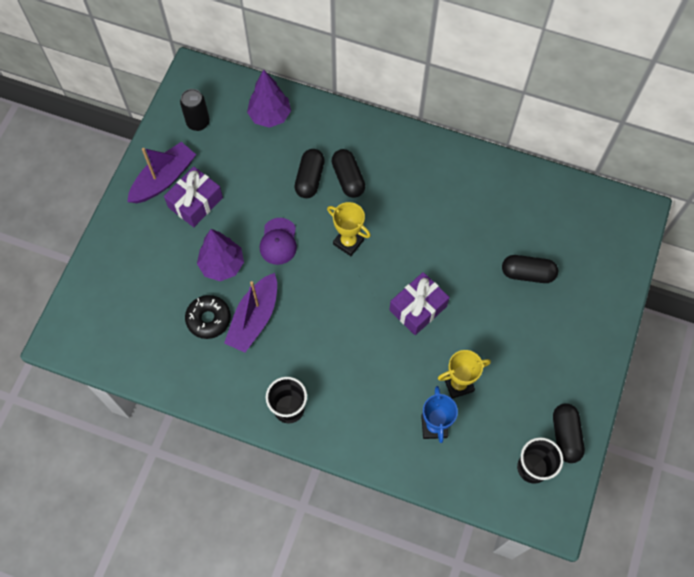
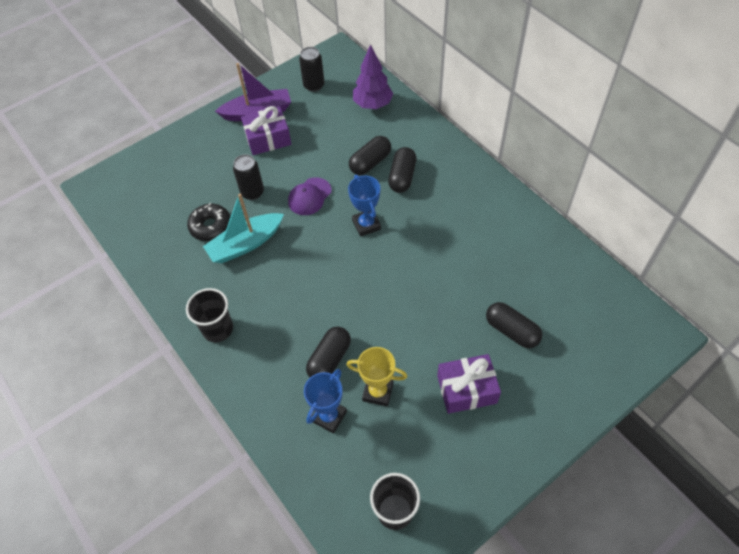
camera: 35 degrees right, 10 degrees down
purple tree [197,229,244,281] -> black can [233,154,264,200]
purple boat [224,273,277,353] -> turquoise boat [203,194,284,263]
yellow trophy [327,202,371,256] -> blue trophy [348,175,381,237]
purple gift [389,272,450,335] -> purple gift moved to [437,354,501,414]
black capsule [553,403,585,463] -> black capsule moved to [306,327,351,377]

